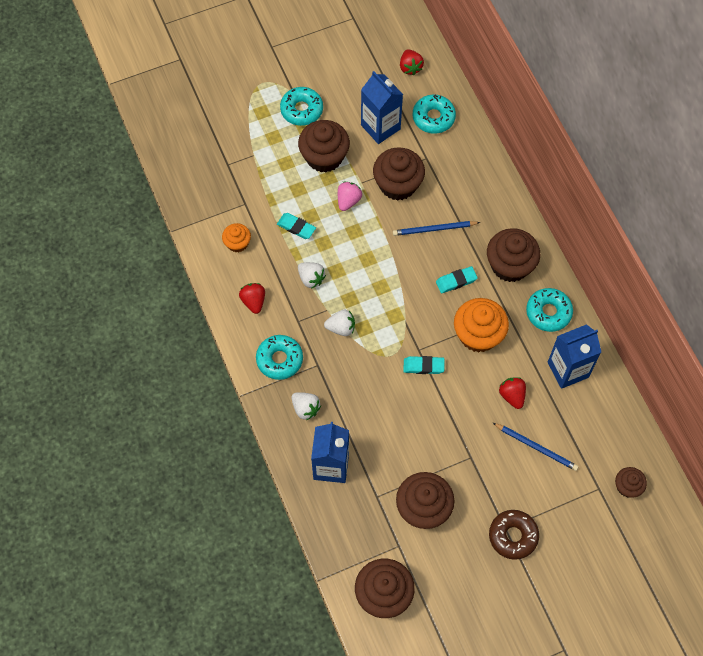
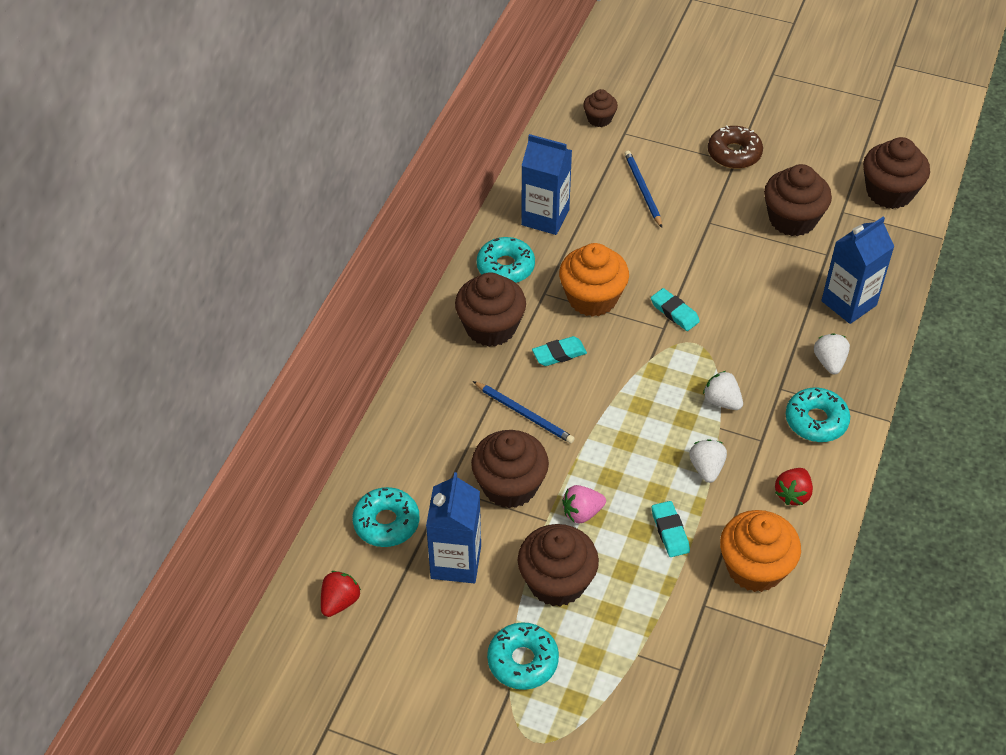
camera: 135 degrees left, 15 degrees down
orange cupcake [222,223,251,252] -> orange cupcake [720,510,801,592], size x1.83
turquoise eraser [436,266,478,293] -> turquoise eraser turned 45 degrees counterclockwise [532,336,587,366]
red strawberry [499,377,526,409] -> none

